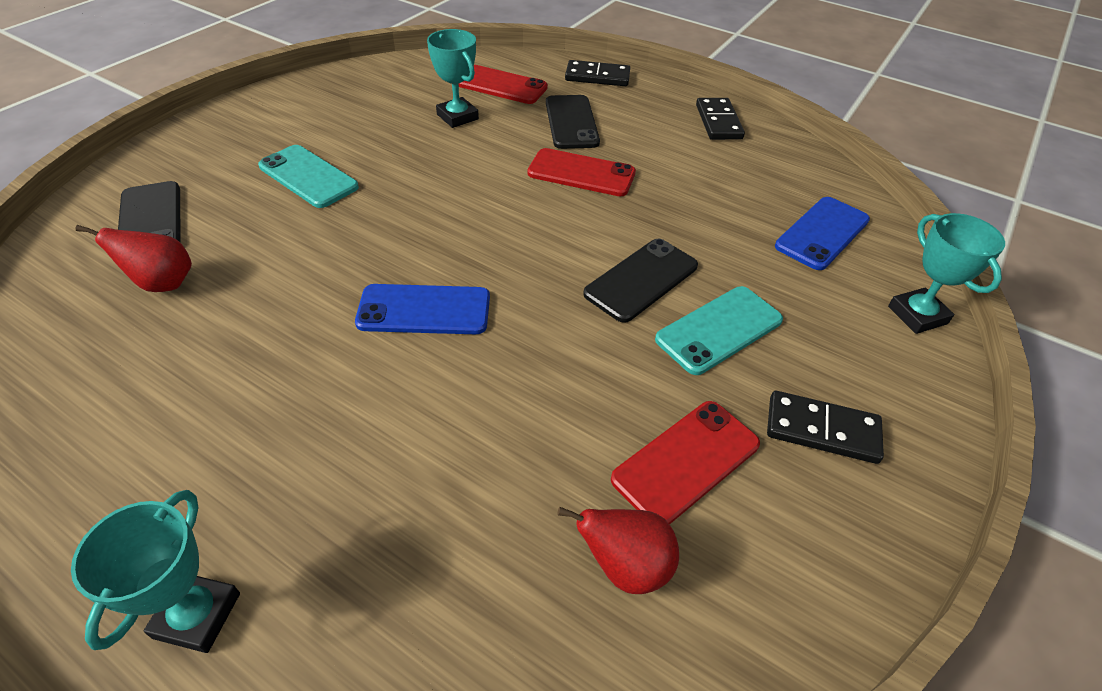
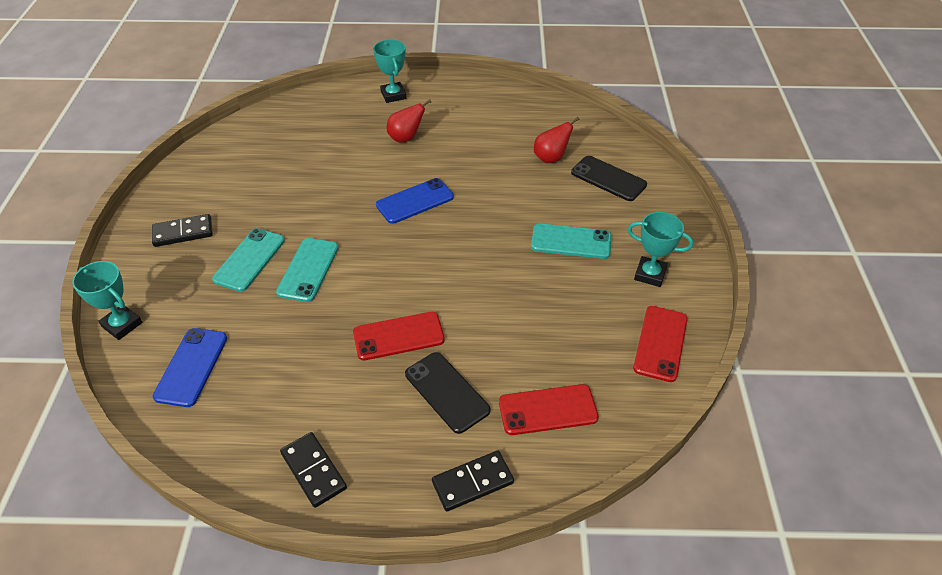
camera: 150 degrees right, 0 degrees up
turquoise trophy [427,29,479,128] -> turquoise trophy moved to [628,212,693,287]
red pear [557,507,679,594] -> red pear moved to [387,100,431,142]
black phone [583,239,698,323] -> turquoise phone [276,238,339,302]
red phone [611,401,760,525] -> red phone moved to [633,306,688,382]

